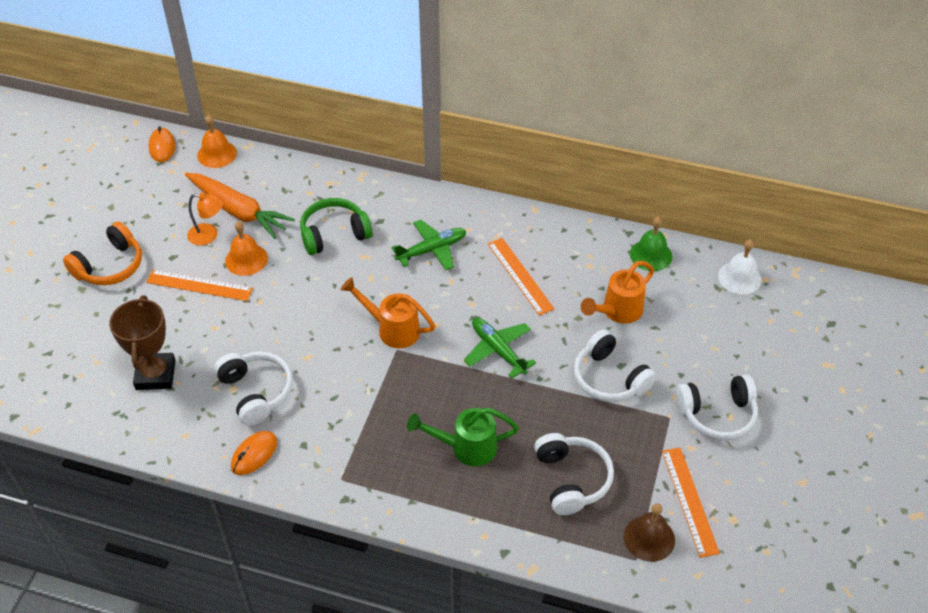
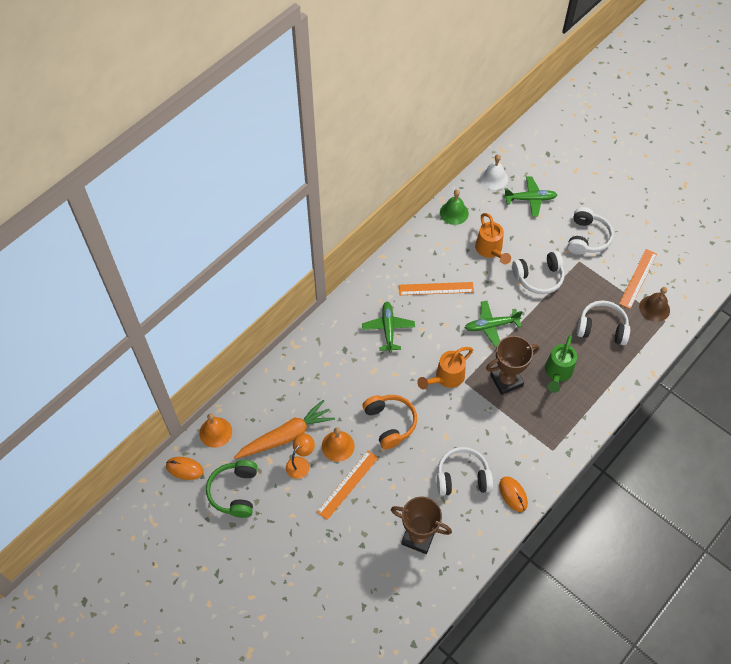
camera: 65 degrees left, 10 degrees up
orange headphones [63,221,142,285] -> orange headphones moved to [362,395,417,449]
green headphones [300,198,372,255] -> green headphones moved to [206,460,257,518]
orange ruler [662,448,720,558] -> orange ruler turned 75 degrees counterclockwise [619,249,657,309]
none -> brown trophy [486,336,539,395]
none -> green plane [504,176,557,217]

